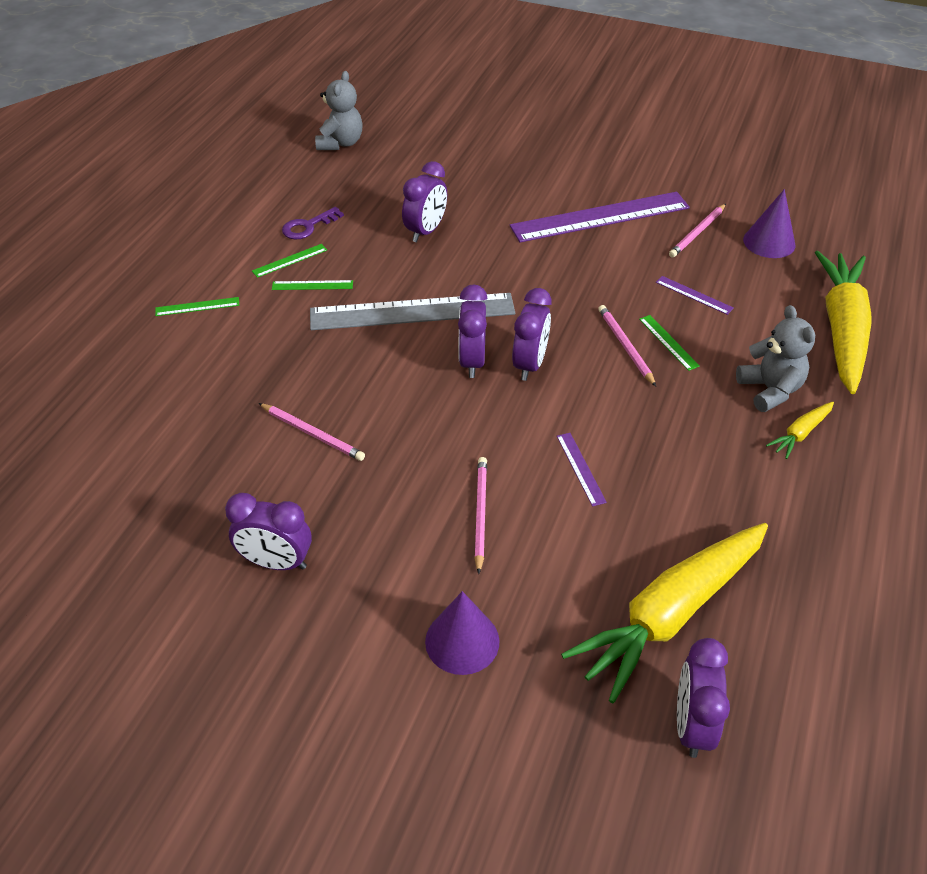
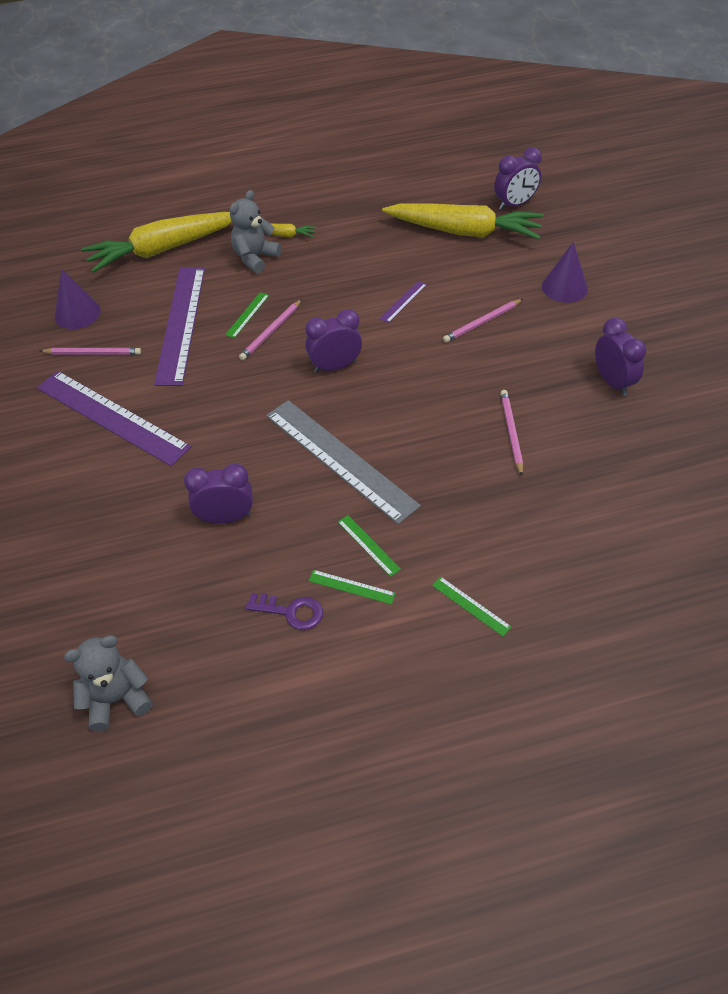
camera: 125 degrees left, 5 degrees up
purple clock [458,284,488,378] -> none
purple ruler [656,276,734,315] -> purple ruler [154,268,205,386], size x2.46

